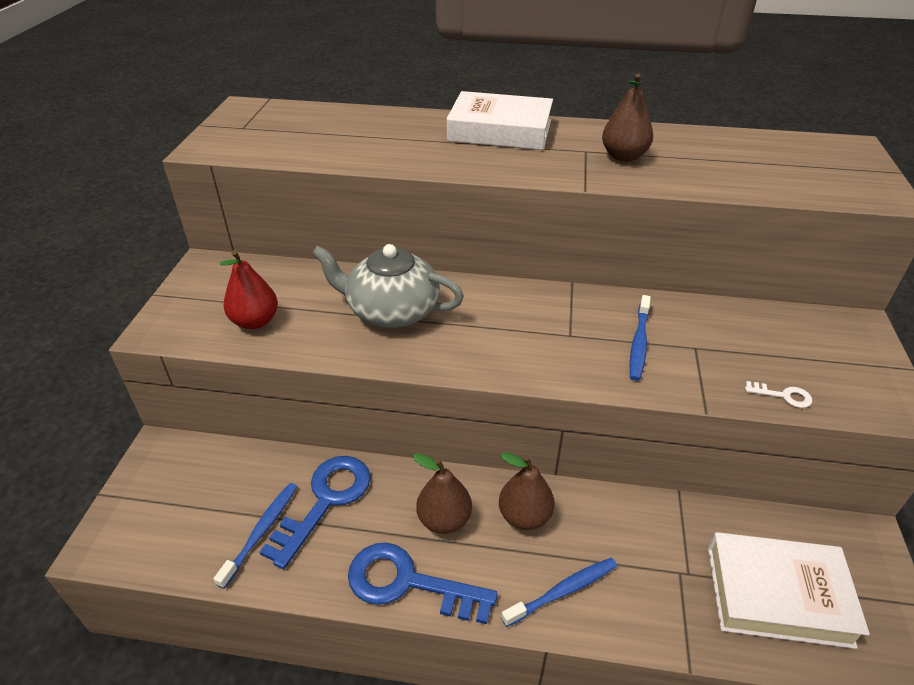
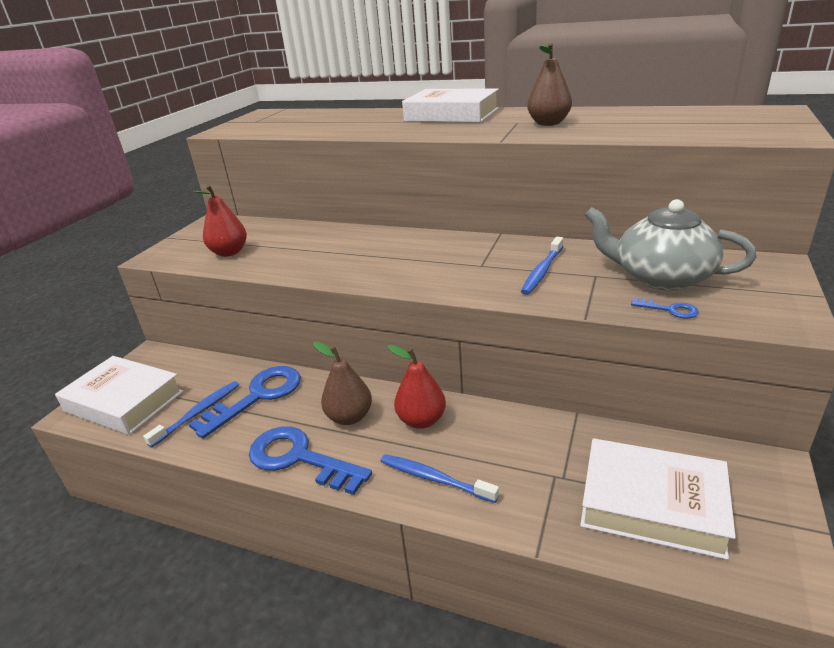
camera: 15 degrees right, 10 degrees down
grey teapot [312,244,464,328] -> grey teapot moved to [585,199,756,290]
brown pear [499,452,555,530] -> red pear [388,345,446,429]
blue toothbrush [501,558,617,627] -> blue toothbrush turned 135 degrees counterclockwise [380,454,499,503]
white key [745,381,812,408] -> blue key [631,298,699,318]
none -> white book [55,356,183,435]

